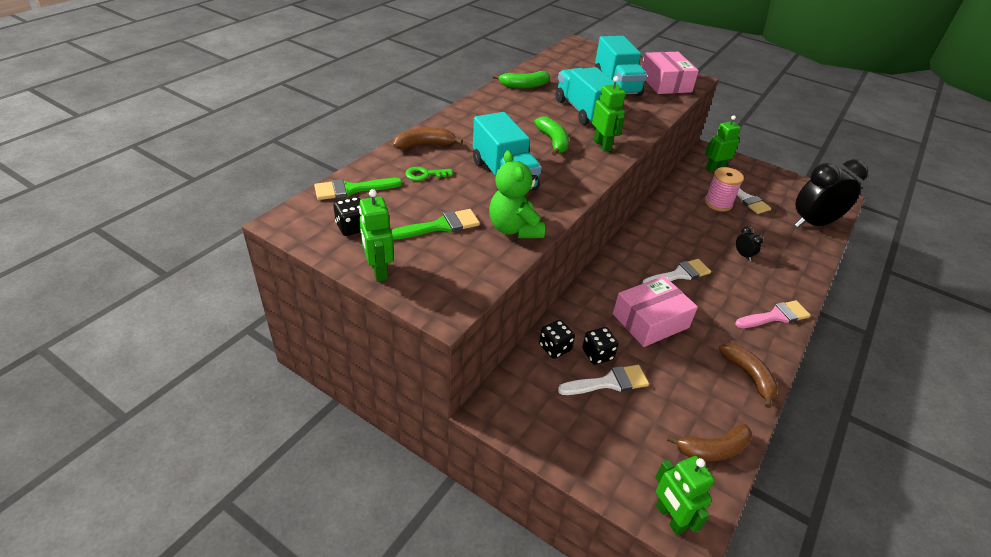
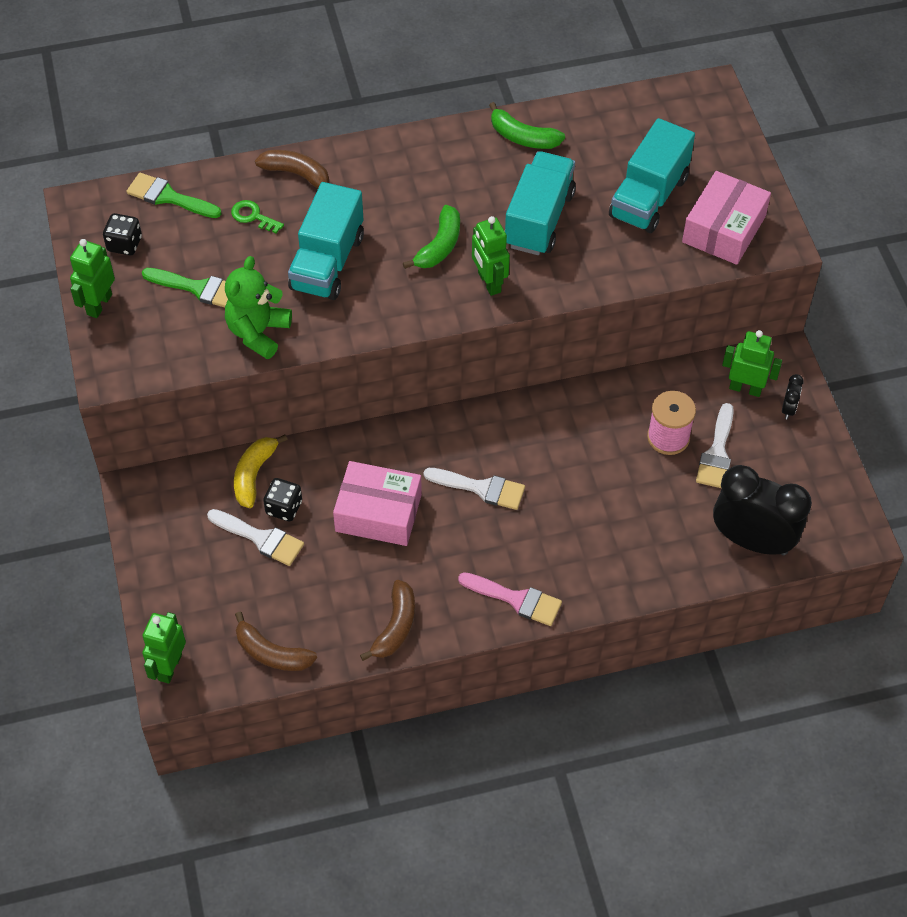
camera: 45 degrees right, 15 degrees up
black dice [539,320,575,359] -> yellow banana [234,434,288,508]
green robot [592,76,625,152] -> green robot turned 135 degrees clockwise [472,216,510,296]
black clock [736,226,763,261] -> black clock moved to [782,374,804,419]

